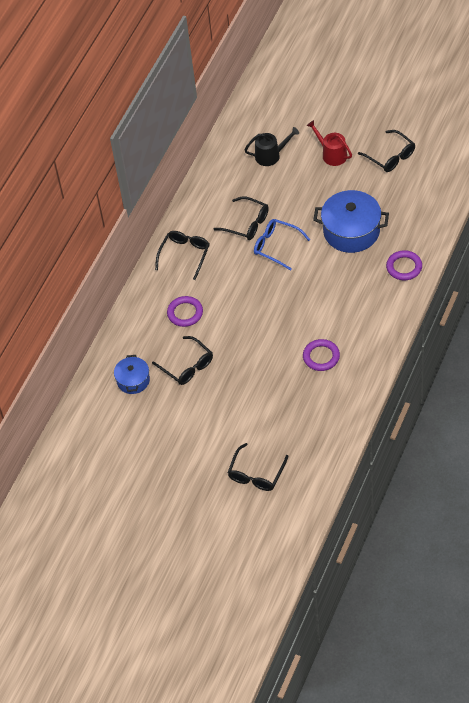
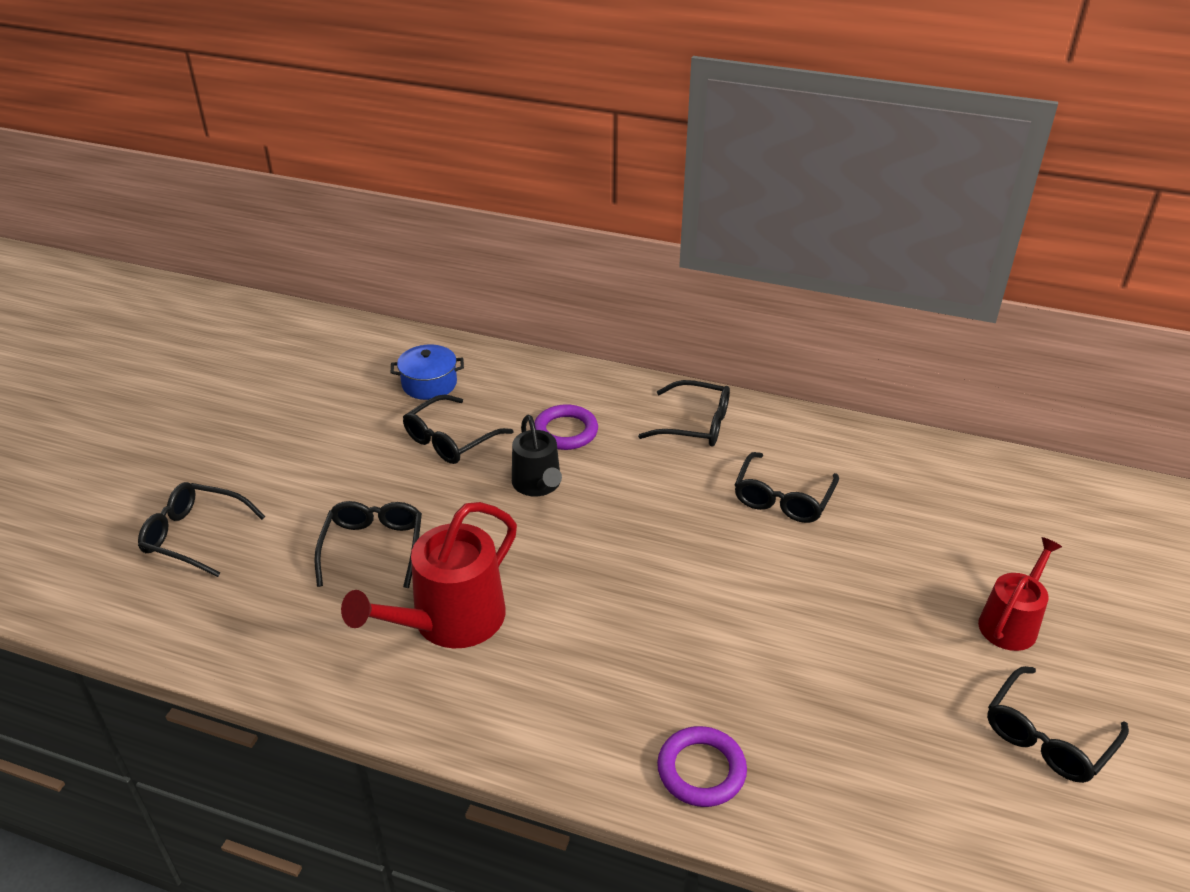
camera: 80 degrees right, 15 degrees down
black watering can [245,127,299,166] -> black watering can moved to [512,415,562,496]
blue glasses [254,219,310,271] -> none
purple ring [303,339,340,371] -> red watering can [341,502,517,648]
blue pot [313,190,389,253] -> none
none -> black glasses [314,501,422,588]

